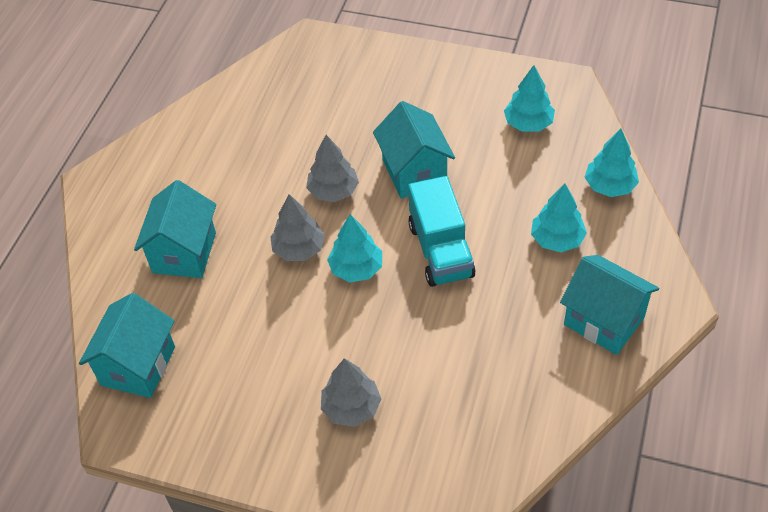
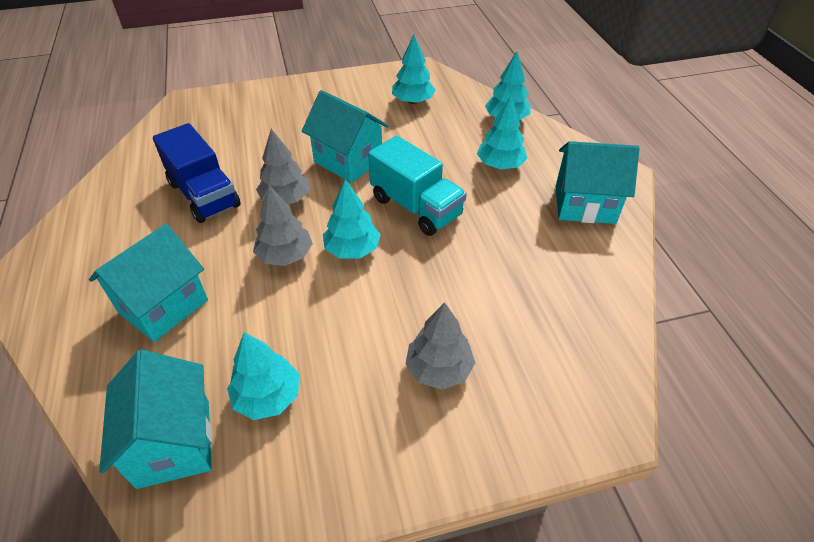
camera: 35 degrees left, 5 degrees down
turquoise house [134,180,216,278] -> turquoise house turned 60 degrees clockwise [89,224,208,342]
none -> blue truck [153,123,241,223]
none -> turquoise tree [227,332,300,420]

